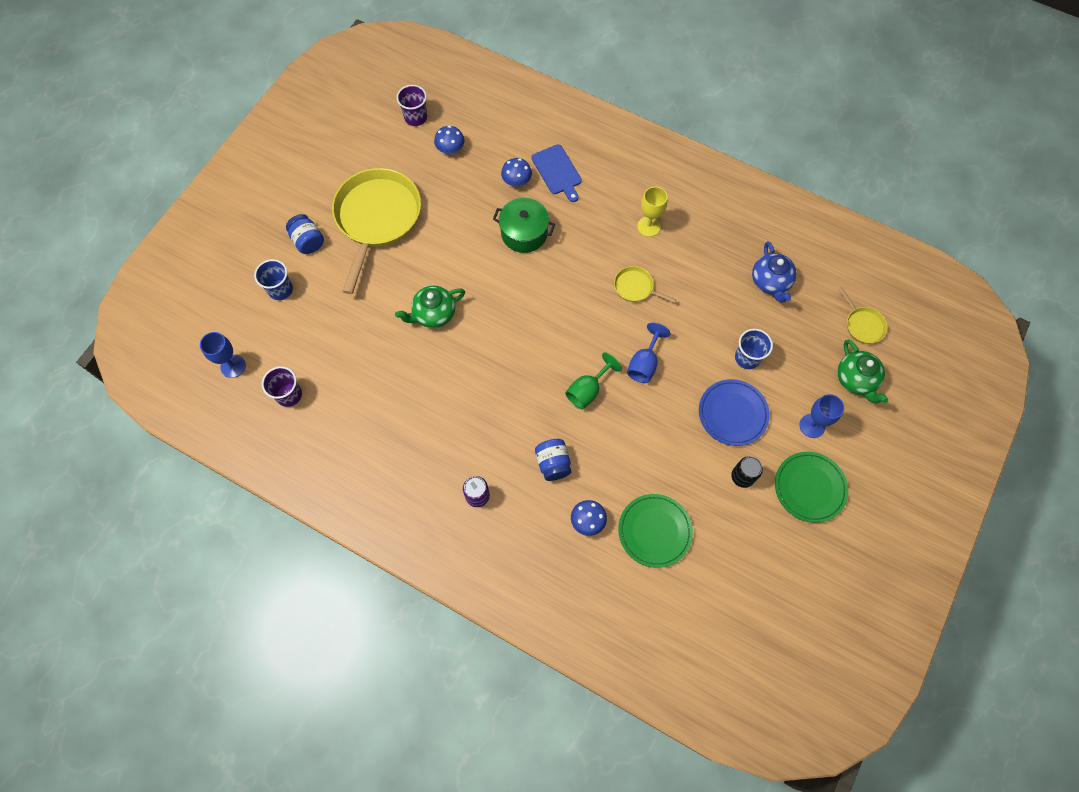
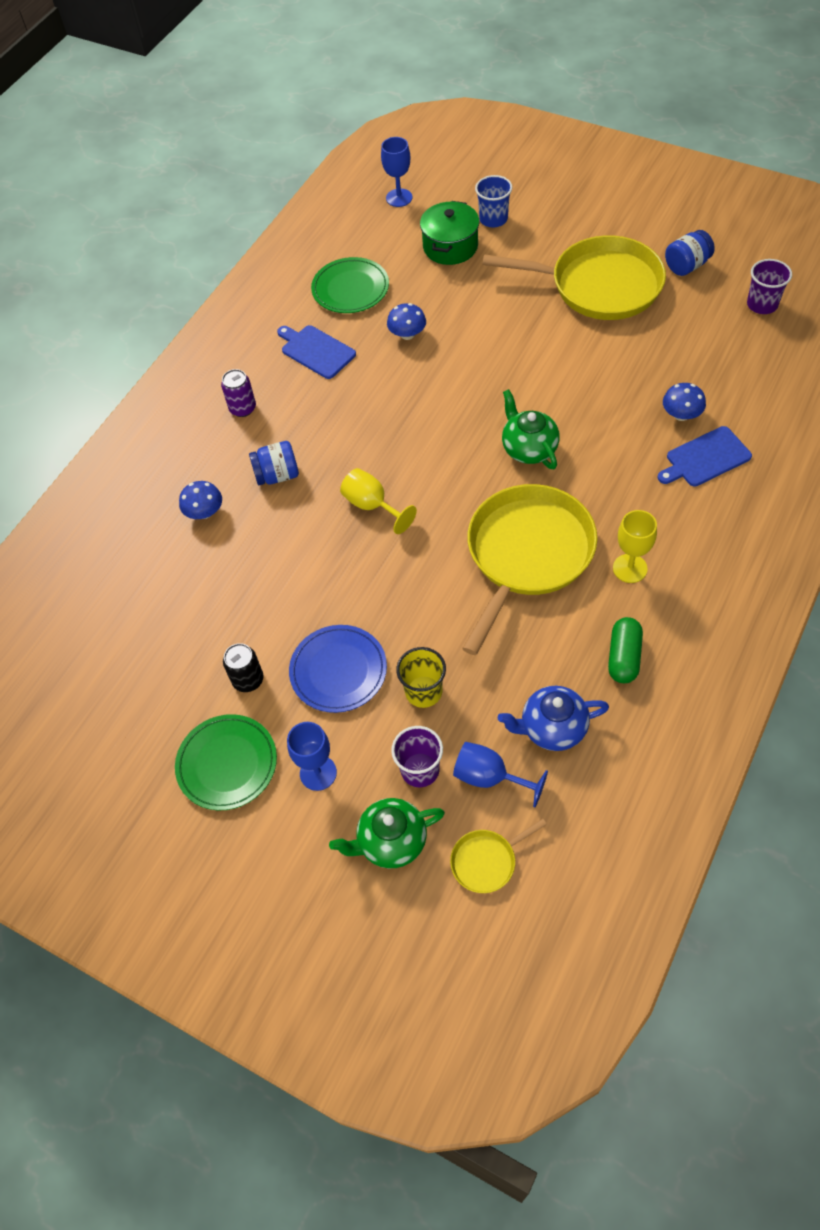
camera: 95 degrees right, 10 degrees down
purple cup [262,366,302,407] -> purple cup moved to [391,726,443,787]
blue jar [286,214,324,254] -> blue jar moved to [665,230,715,276]
green teapot [395,286,465,328] -> green teapot moved to [502,389,560,469]
blue mushroom [434,126,465,154] -> blue mushroom moved to [387,303,426,340]
green pot [493,198,555,253] -> green pot moved to [420,201,479,265]
green goblet [565,352,622,409] -> yellow goblet [340,468,417,534]
yellow pan [614,266,677,303] -> yellow pan [462,484,597,655], size x2.32
green plate [618,494,693,568] -> green plate moved to [311,257,389,313]
blue goblet [627,323,671,383] -> blue goblet moved to [453,742,548,807]
blue cup [735,329,773,369] -> yellow cup [396,647,446,708]
none -> blue cutting board [277,325,356,379]
none -> green capsule [608,617,643,683]

